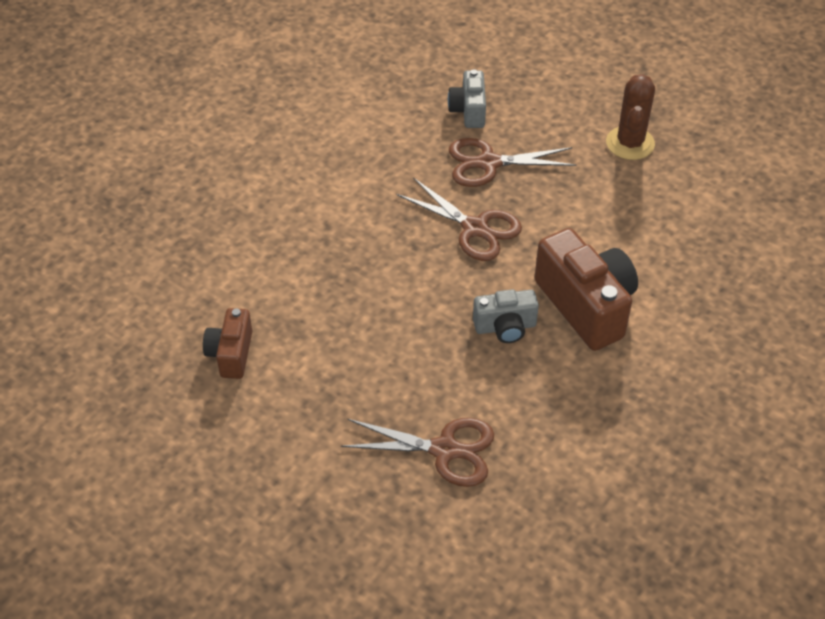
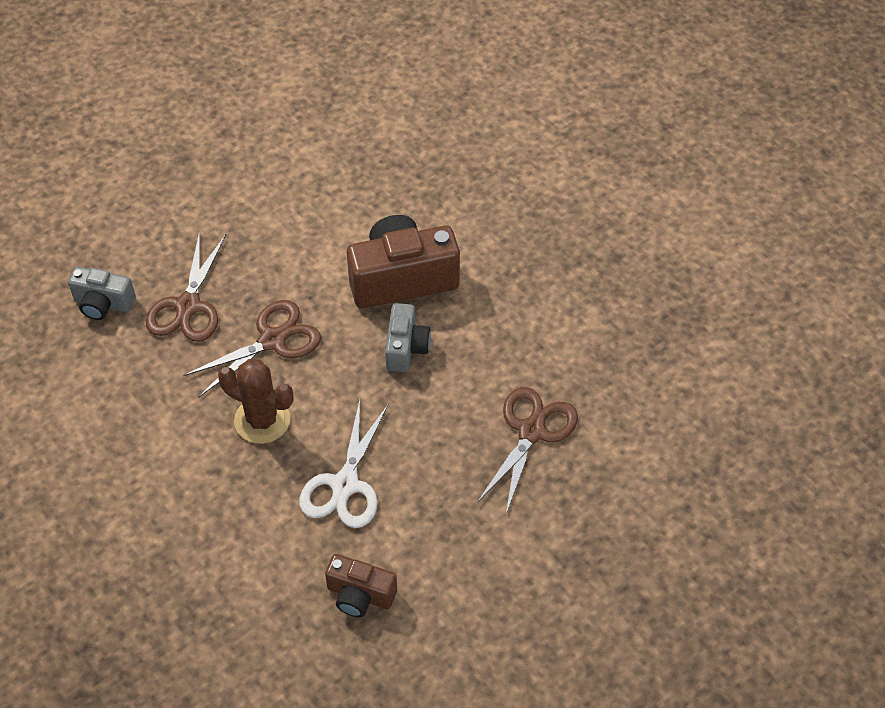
camera: 75 degrees left, 5 degrees up
brown cactus [606,74,655,160] -> brown cactus moved to [218,359,294,444]
none -> white scissors [299,400,389,528]

